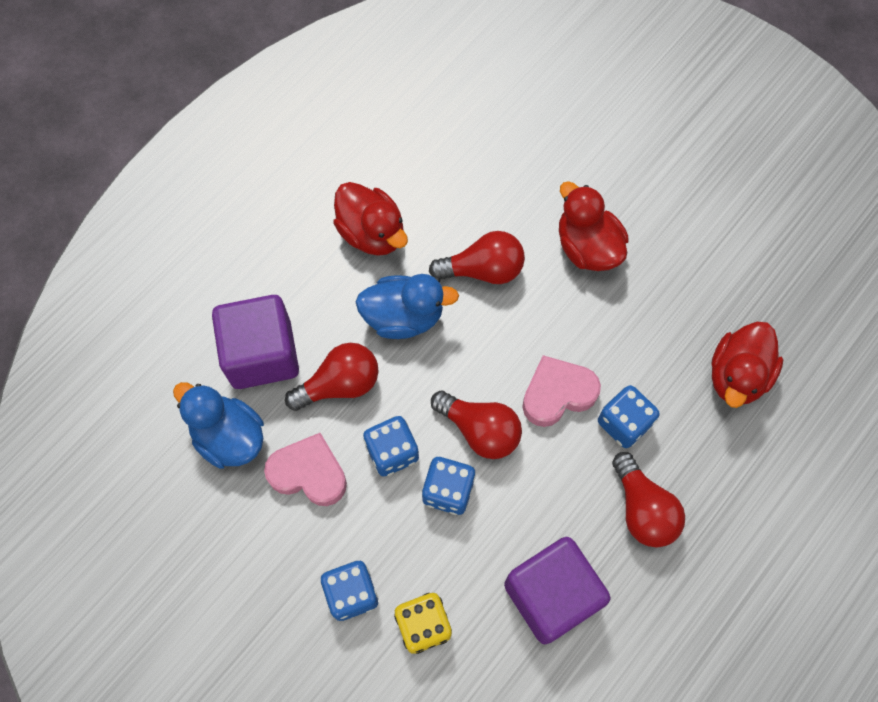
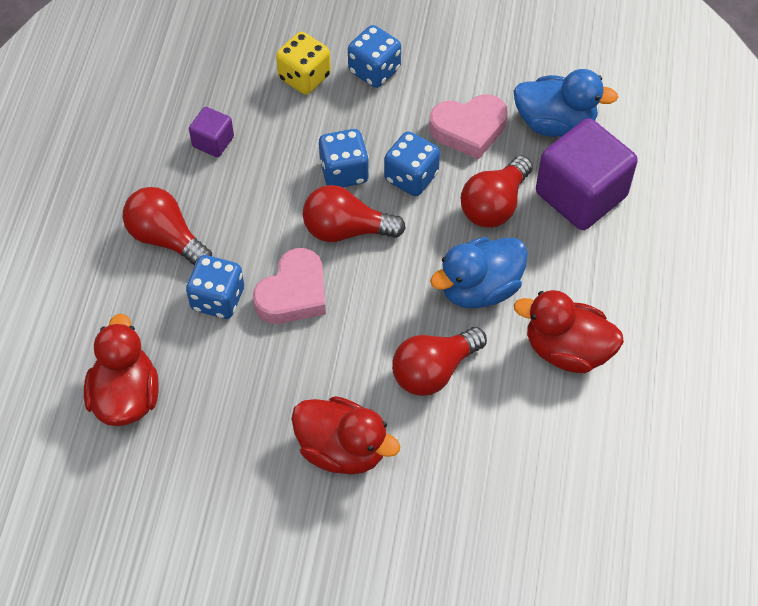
camera: 150 degrees right, 10 degrees down
purple cube [504,537,610,644] -> purple cube [189,107,234,157], size x0.48

